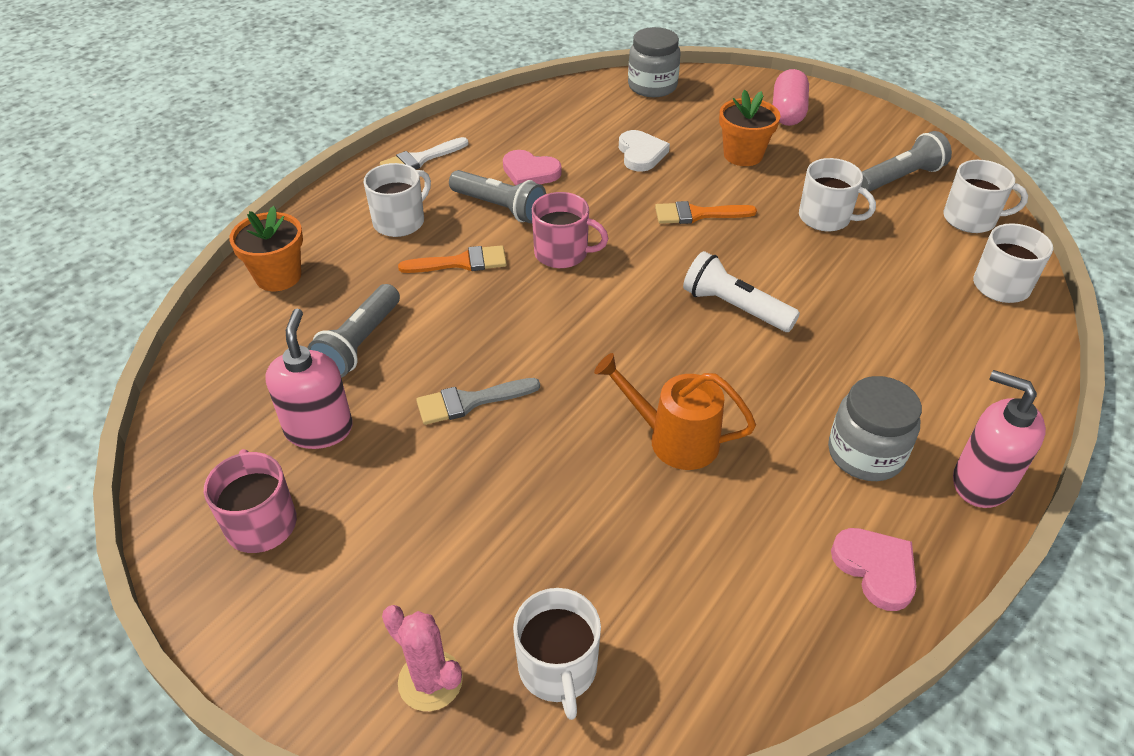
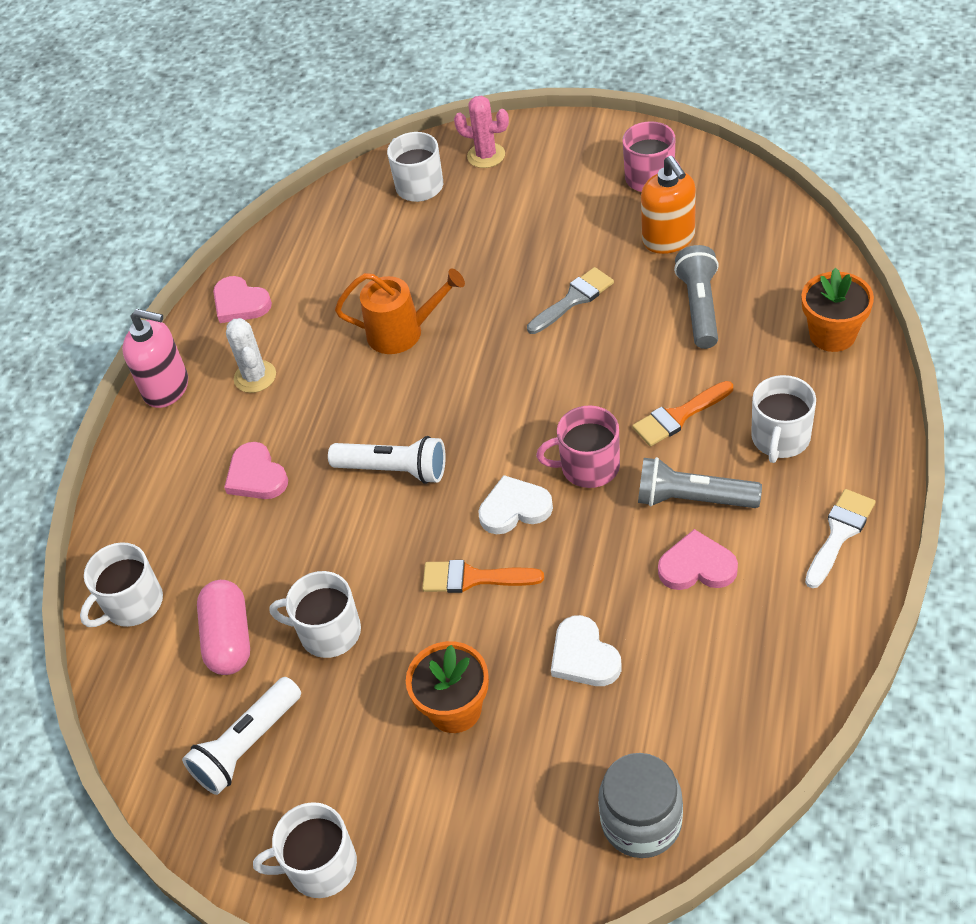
camera: 165 degrees right, 5 degrees up
pink soap dispenser [265,309,352,449] -> orange soap dispenser [641,156,696,254]
orange brush [655,201,757,224] -> orange brush turned 150 degrees counterclockwise [422,560,544,593]
pink capsule [773,69,809,126] -> pink capsule moved to [197,580,250,675]
grey jar [828,376,922,481] -> white cactus [226,318,276,393]
grey flashlight [861,131,952,192] -> white flashlight [182,677,301,795]
white mug [943,160,1028,233] -> white mug moved to [253,802,357,898]
none -> pink heart [224,442,288,499]
none -> white heart [478,475,553,534]

